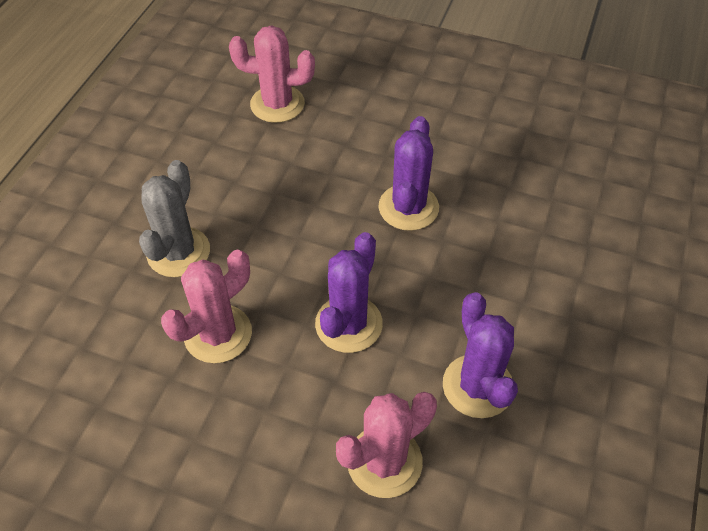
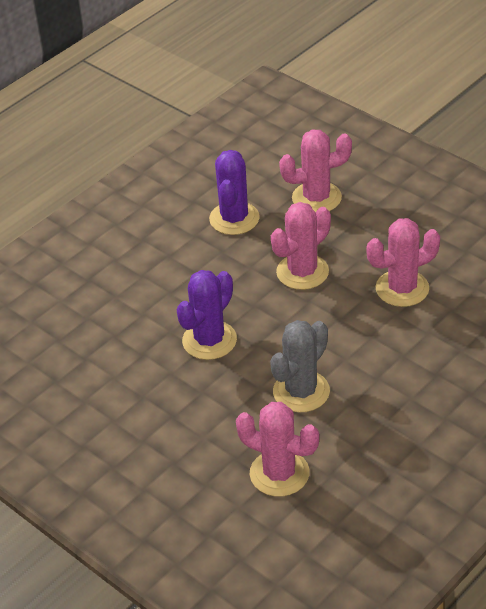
camera: 155 degrees left, 10 degrees down
grey cactus [139,160,210,277] -> grey cactus moved to [270,320,330,412]
purple cactus [315,232,383,353] -> pink cactus [271,202,331,290]

